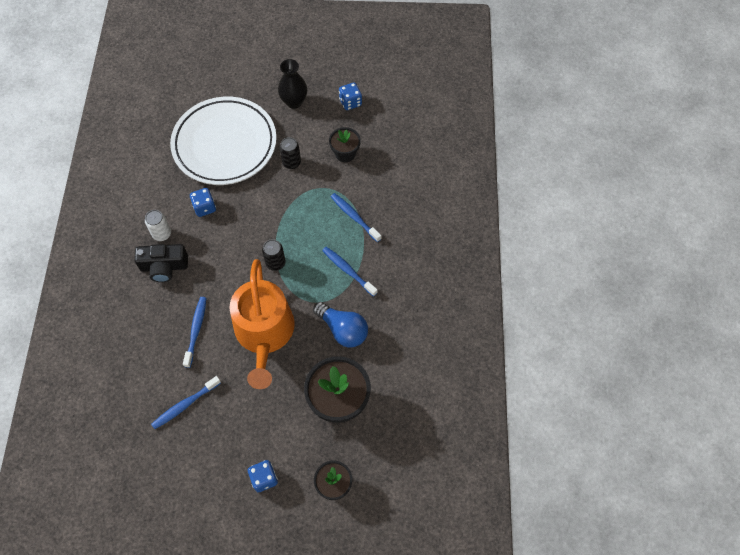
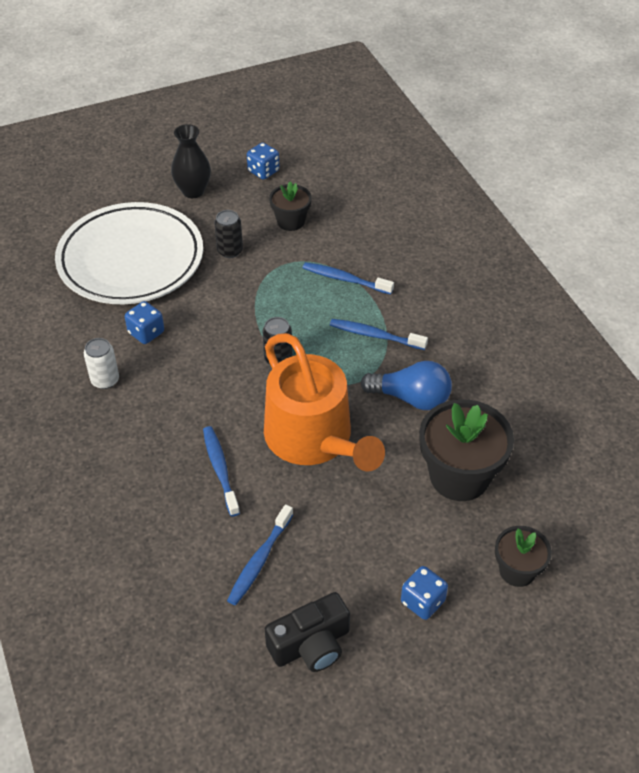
camera: 25 degrees left, 15 degrees down
black camera [134,244,188,282] -> black camera moved to [265,592,350,672]

